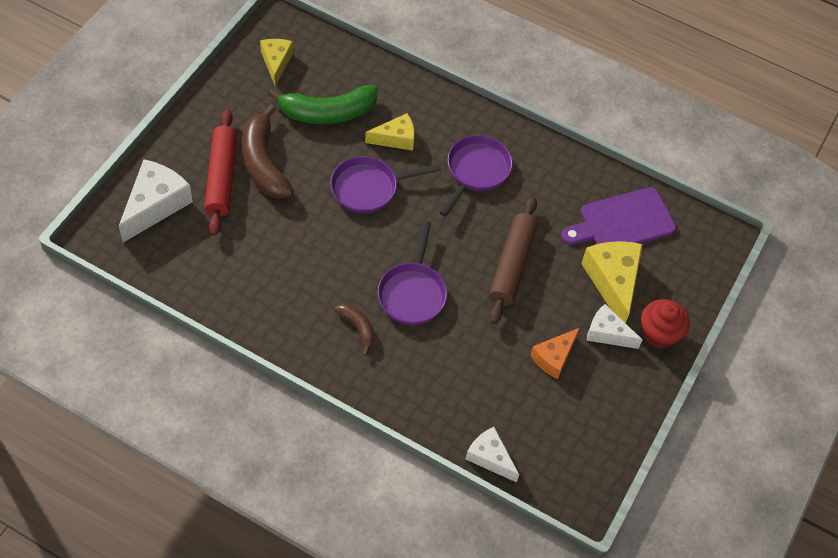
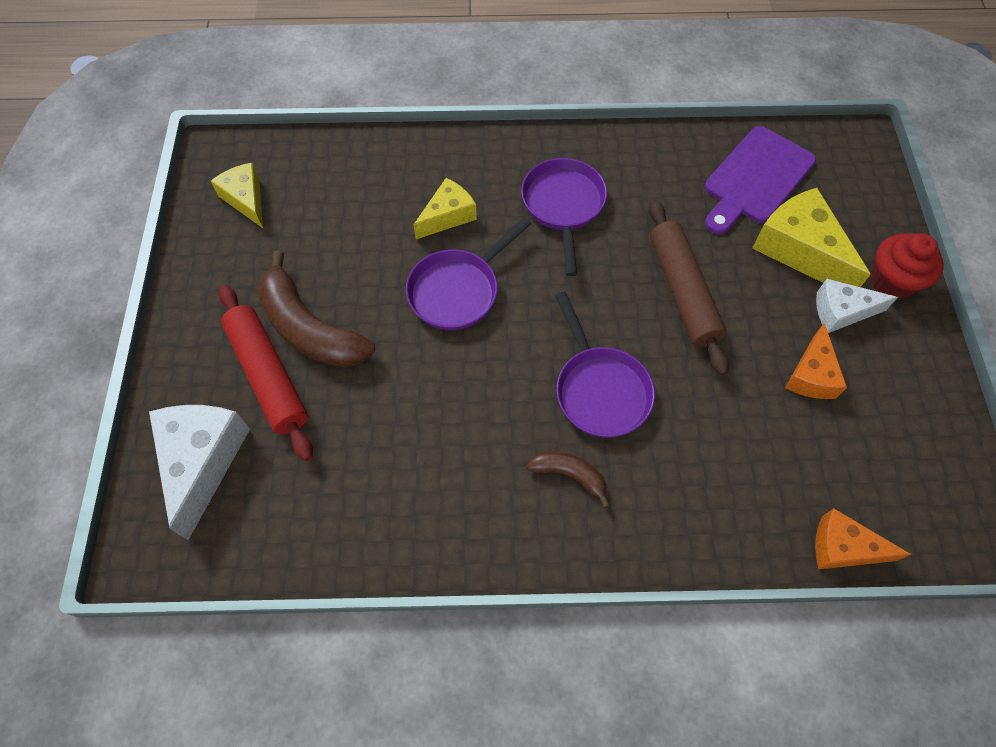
camera: 25 degrees left, 5 degrees up
green banana [268,85,378,124] -> none
white cheese [466,427,519,483] -> orange cheese [815,508,912,569]

